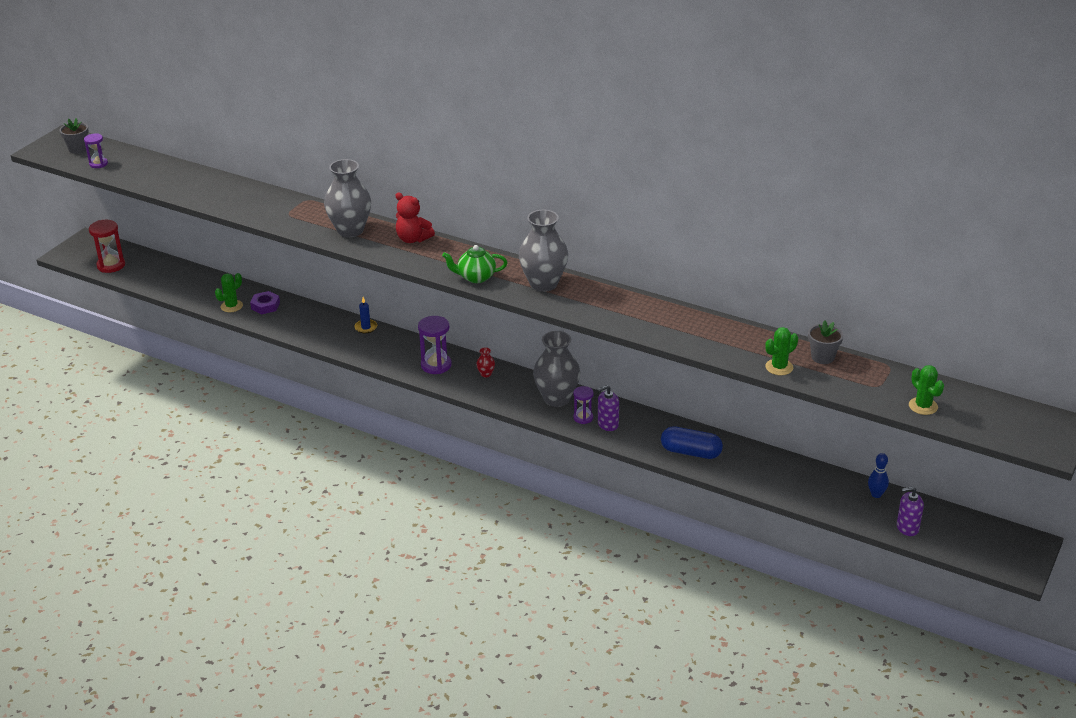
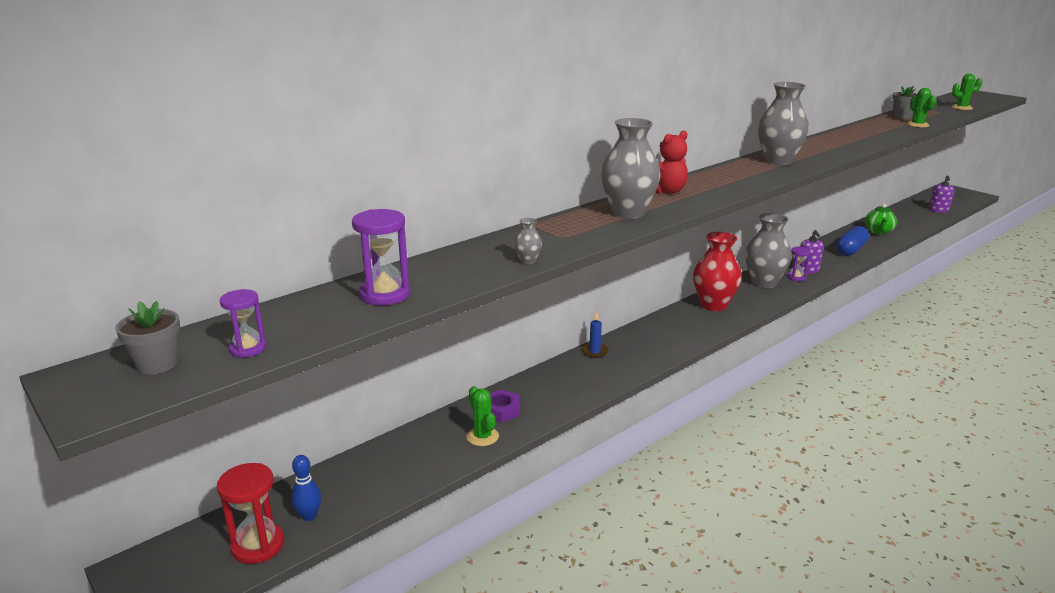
camera: 70 degrees left, 10 degrees down
purple hourglass [418,316,452,374] -> purple hourglass moved to [352,209,410,306]
green teapot [442,245,507,283] -> green teapot moved to [865,204,897,235]
red vase [476,347,495,378] -> red vase [693,232,742,311], size x2.45
blue bowling pin [868,453,889,498] -> blue bowling pin moved to [292,455,321,521]
none -> grey vase [514,218,542,264]

